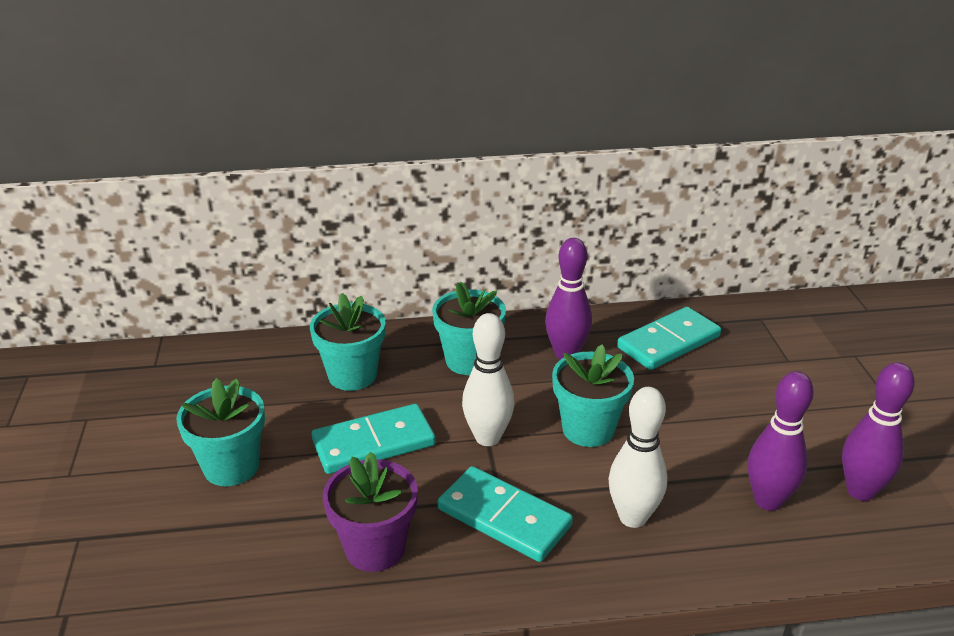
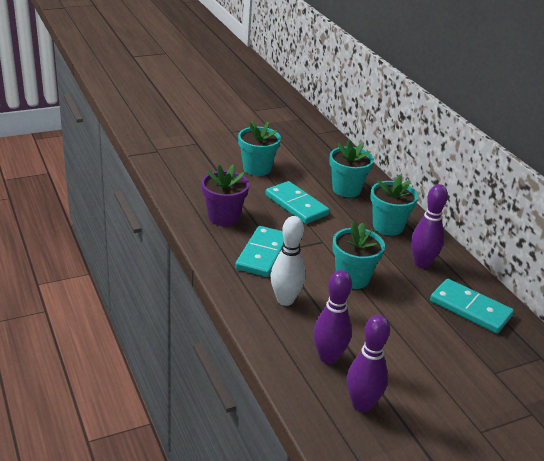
camera: 70 degrees right, 0 degrees up
white bowling pin [462,313,514,446] -> none

